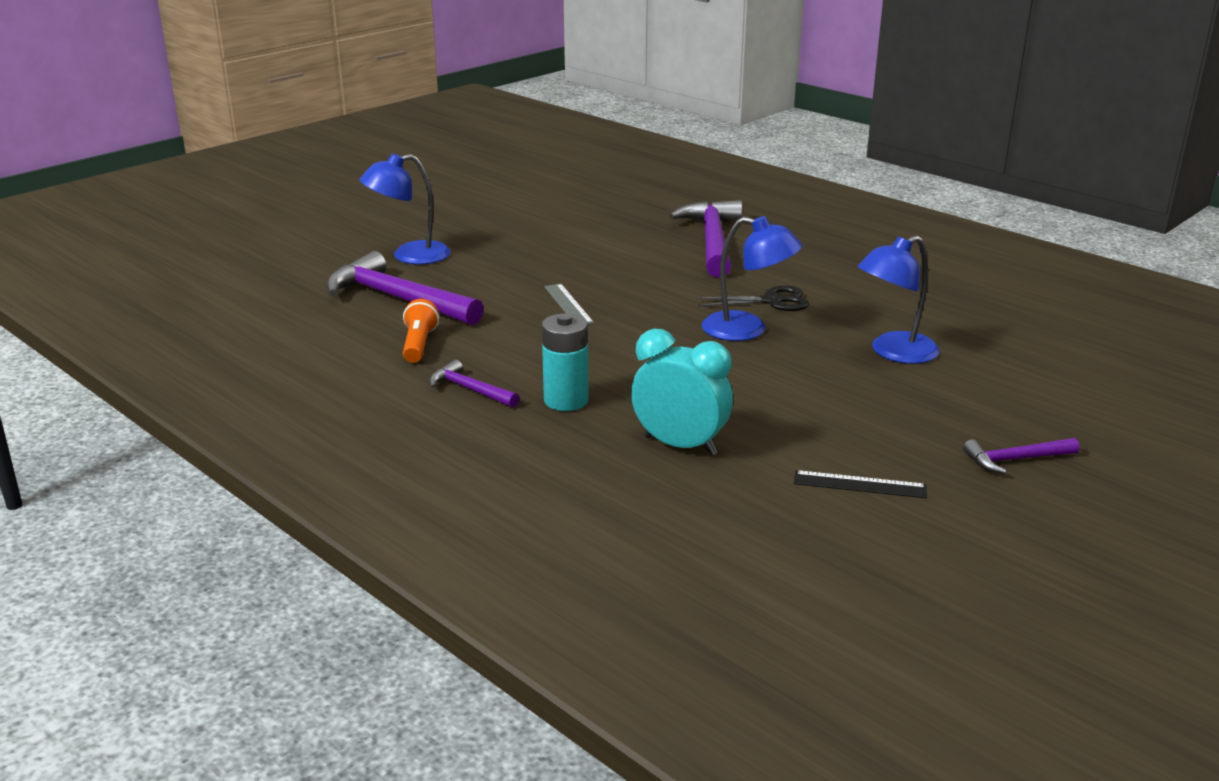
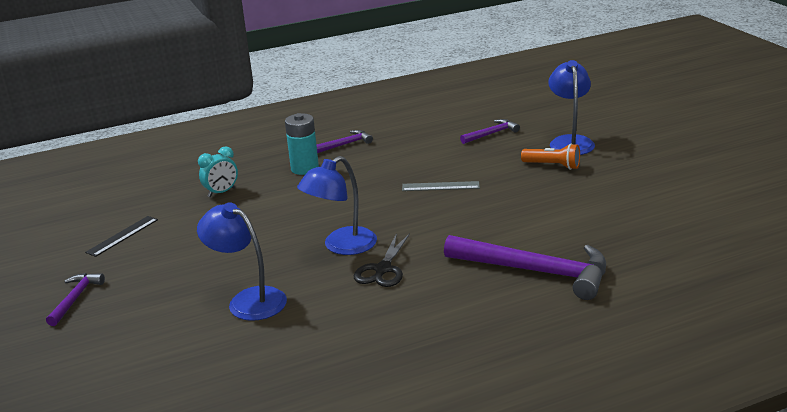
camera: 115 degrees right, 0 degrees up
purple hammer [327,251,484,325] -> purple hammer [460,119,520,144], size x0.50
orange flashlight [403,299,439,363] -> orange flashlight moved to [521,144,580,170]
turquoise clock [631,329,733,455] -> turquoise clock [198,146,238,197], size x0.63
blue lamp [858,236,940,364] -> blue lamp turned 45 degrees counterclockwise [197,202,287,321]

